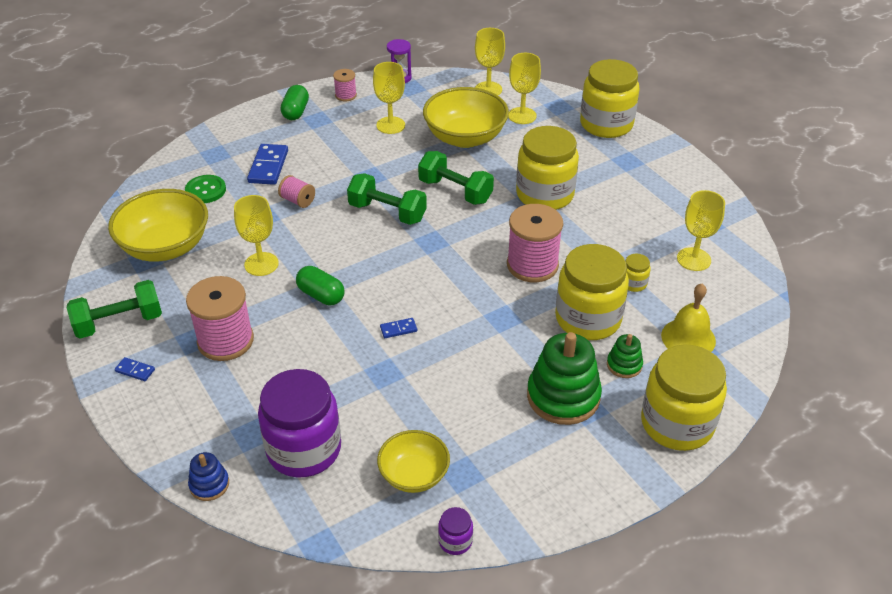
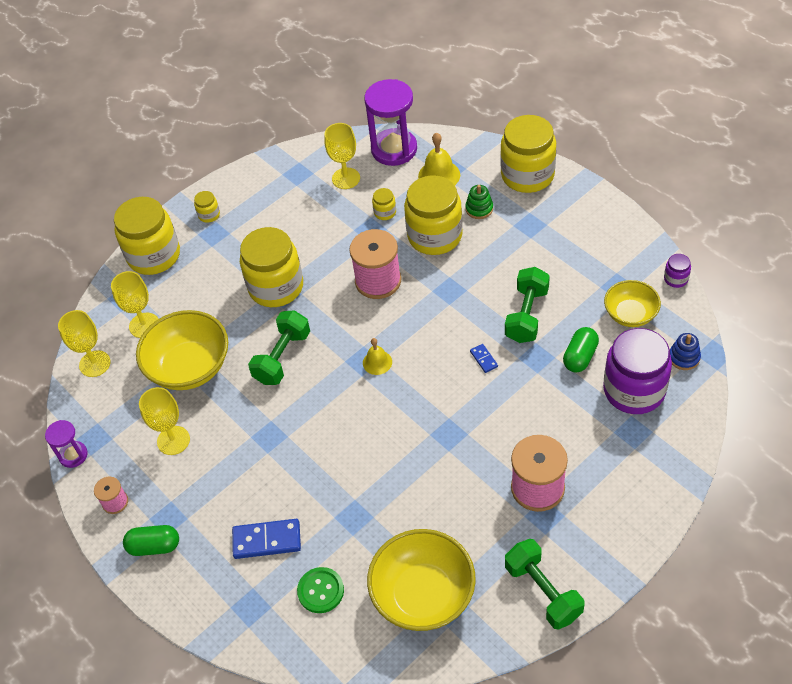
camera: 95 degrees left, 10 degrees up
blue domino [115,357,155,381] -> none
blue stacking toy [188,452,229,501] -> blue stacking toy moved to [670,333,701,370]
yellow goblet [234,195,279,276] -> none
pink spool [278,175,315,208] -> none
green capsule [296,266,345,305] -> green capsule moved to [563,327,599,373]
green dumbbell [347,173,427,225] -> green dumbbell moved to [505,267,550,343]
green stacking toy [527,332,602,425] -> none
none -> yellow jar [194,191,220,223]
none -> yellow bell [363,338,392,375]
none -> purple hourglass [364,79,417,166]

